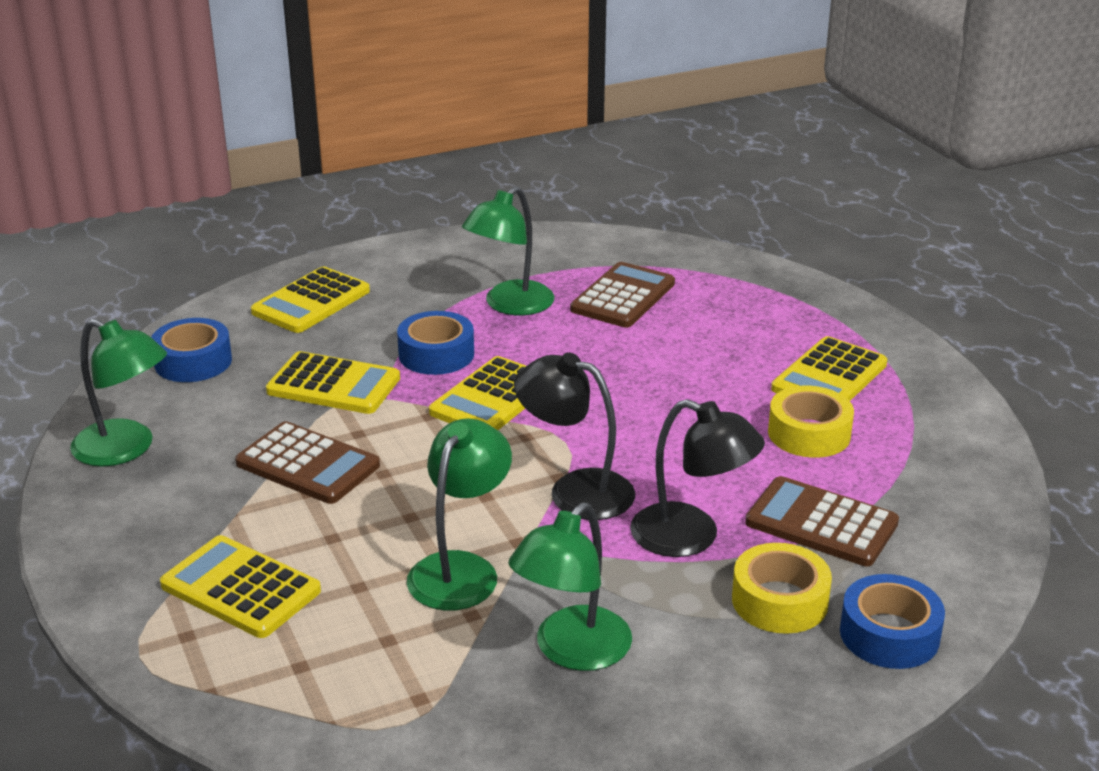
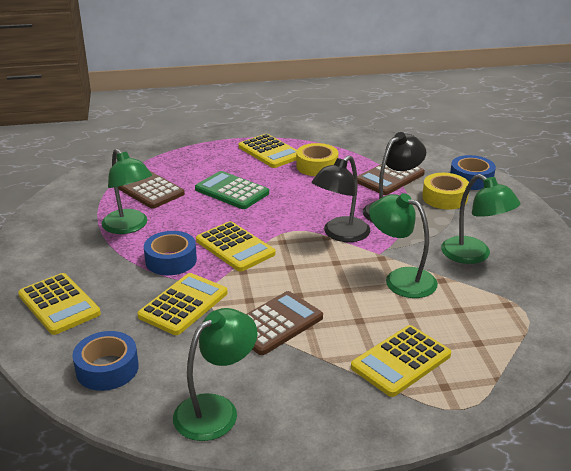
camera: 75 degrees left, 0 degrees up
none -> green calculator [195,171,269,209]

